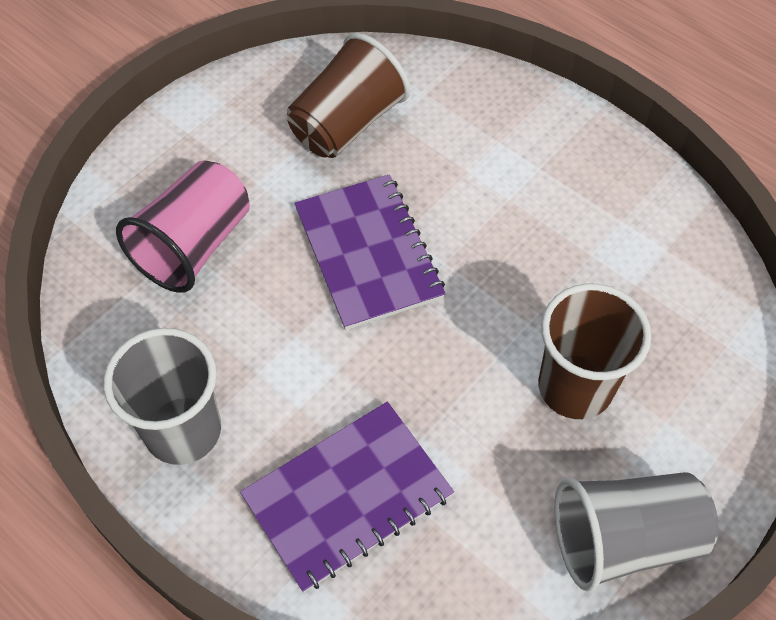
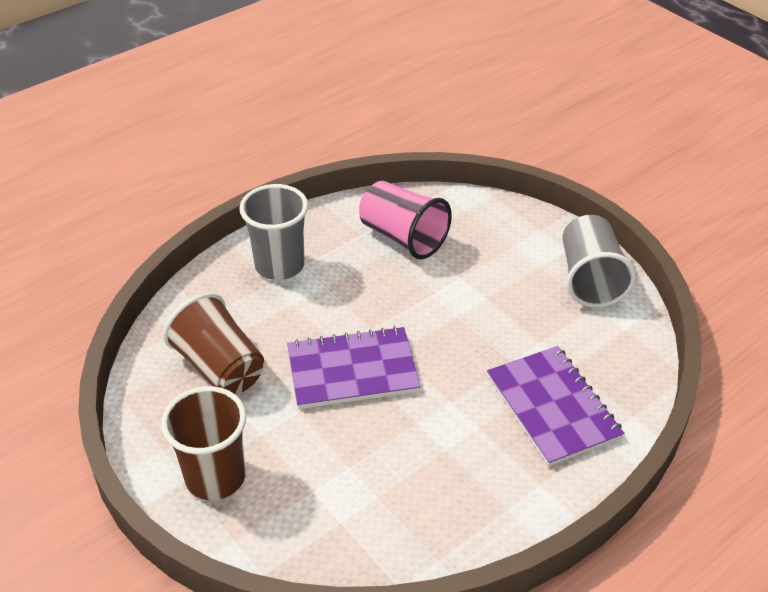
camera: 80 degrees left, 15 degrees down
grey cup [104,328,221,465] -> grey cup moved to [239,184,308,280]
pink cup [116,160,250,293] -> pink cup moved to [359,181,452,259]
brown cup [538,283,651,419] -> brown cup moved to [161,386,247,500]

